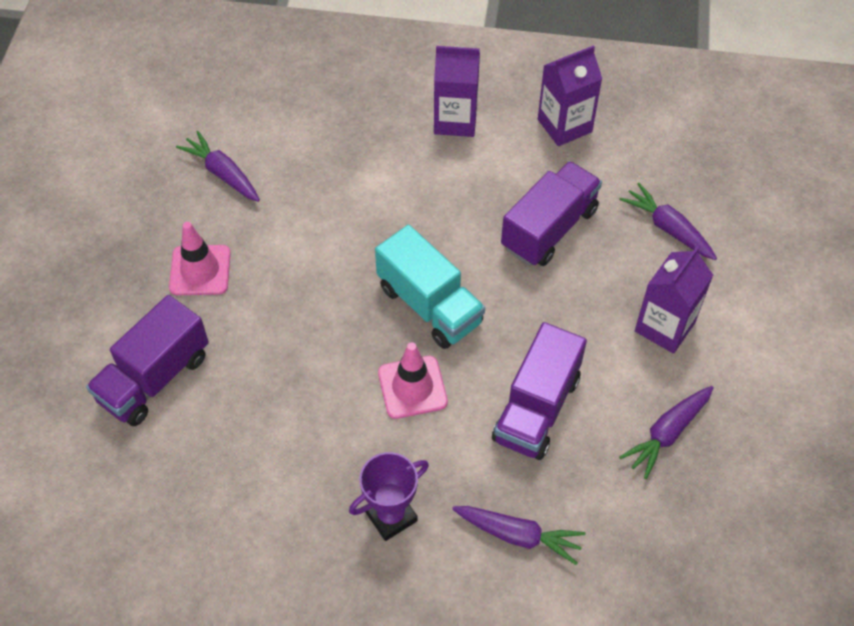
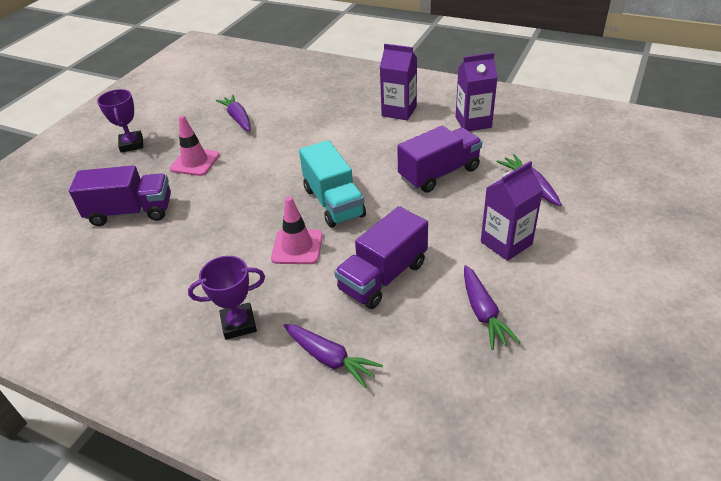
camera: 20 degrees right, 15 degrees down
purple truck [86,295,209,426] -> purple truck turned 150 degrees counterclockwise [69,165,171,226]
purple carrot [619,386,713,479] -> purple carrot turned 75 degrees counterclockwise [464,265,520,350]
none -> purple trophy [97,89,143,153]

